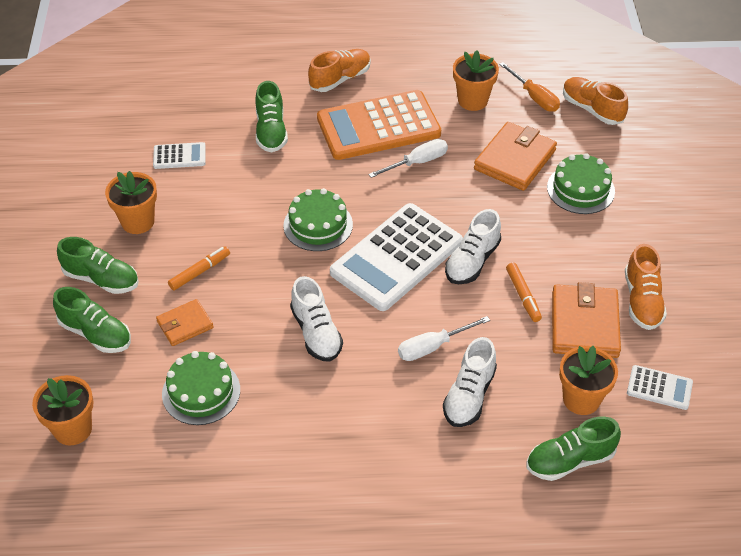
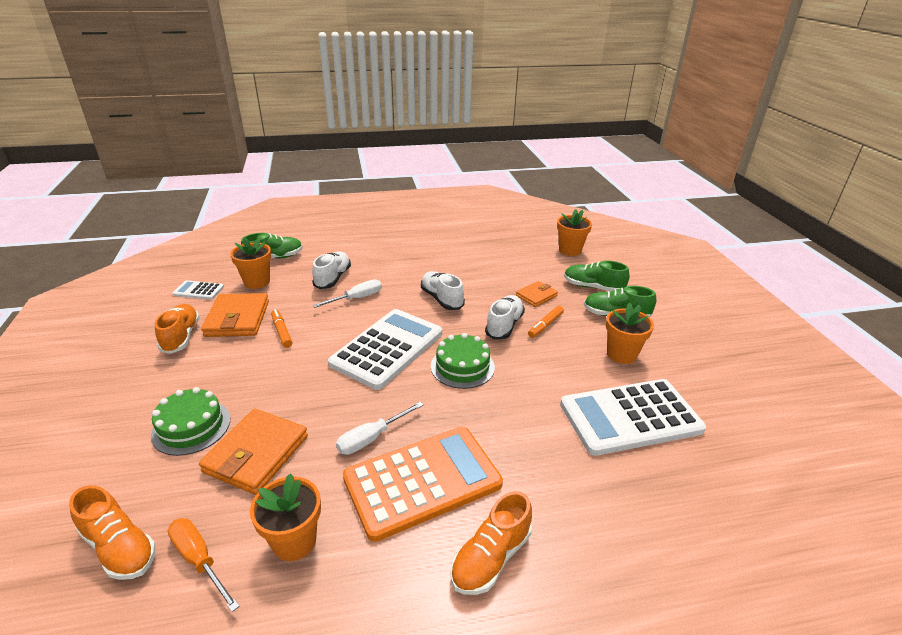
camera: 170 degrees right, 15 degrees down
white calculator [153,142,206,169] -> white calculator [560,379,706,456], size x2.23
green cake [162,351,240,425] -> none
green shoe [255,81,288,152] -> none
white shoe [445,209,501,284] -> white shoe moved to [485,295,525,339]

